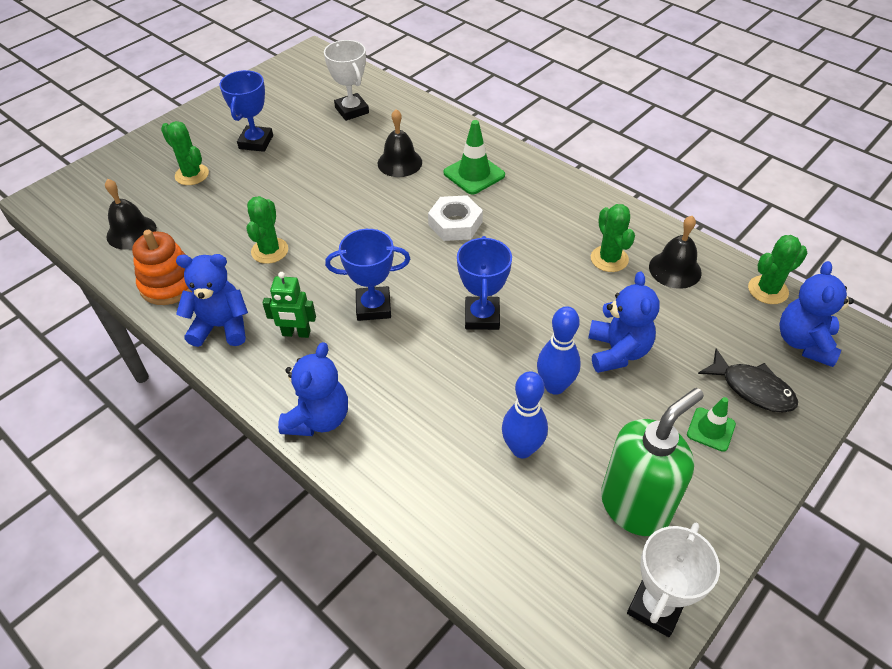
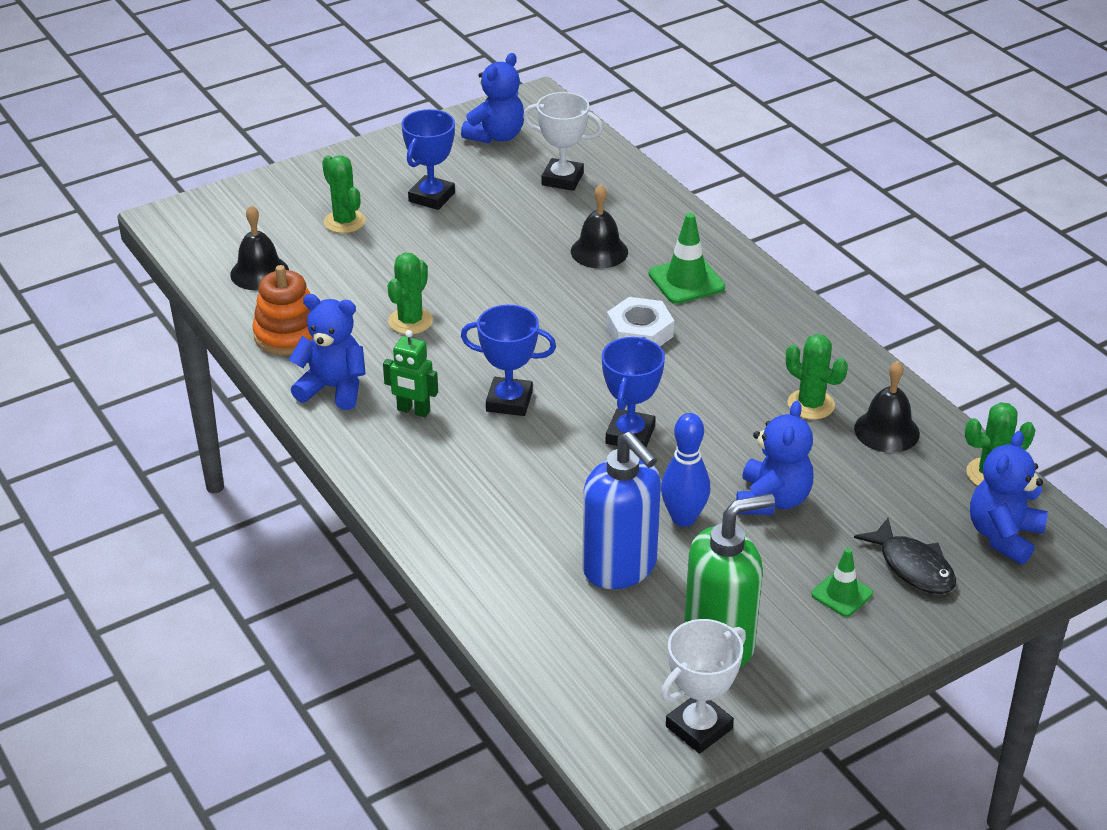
camera: 15 degrees right, 10 degrees down
blue teddy bear [278,342,348,436] -> blue teddy bear moved to [461,53,524,144]
white trophy [324,40,369,121] -> white trophy turned 60 degrees counterclockwise [523,92,603,191]
blue bowling pin [502,371,548,458] -> blue soap dispenser [582,432,661,589]
green cactus [591,204,635,272] -> green cactus turned 45 degrees counterclockwise [786,334,848,420]

